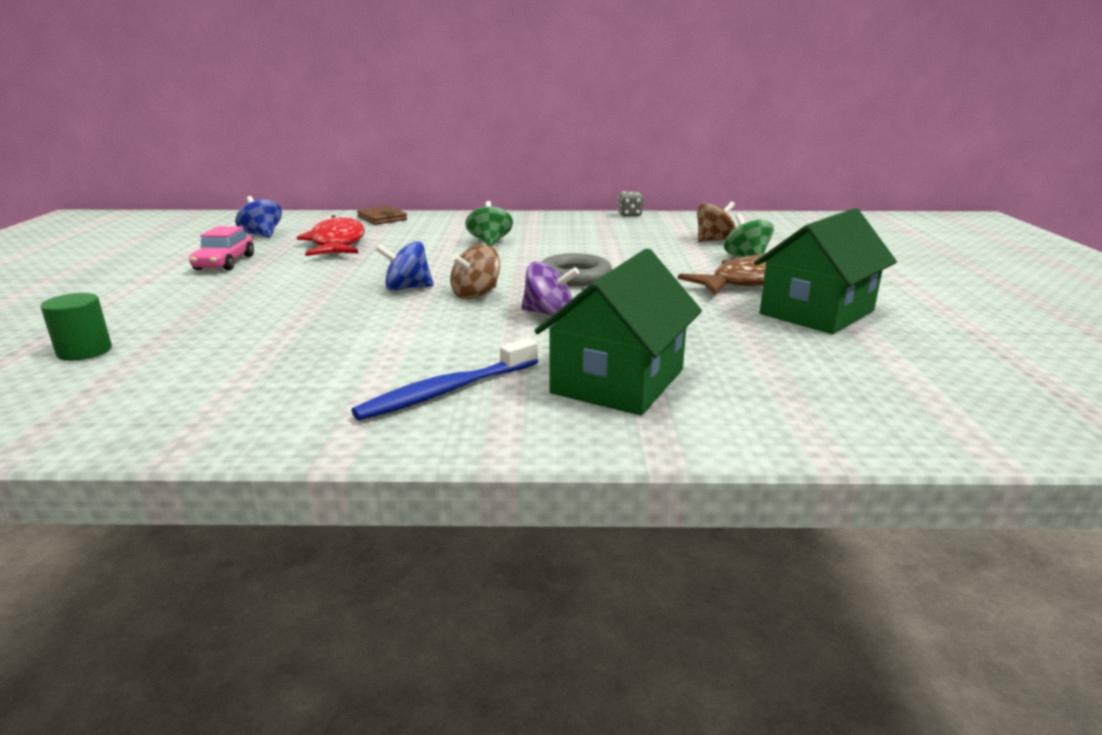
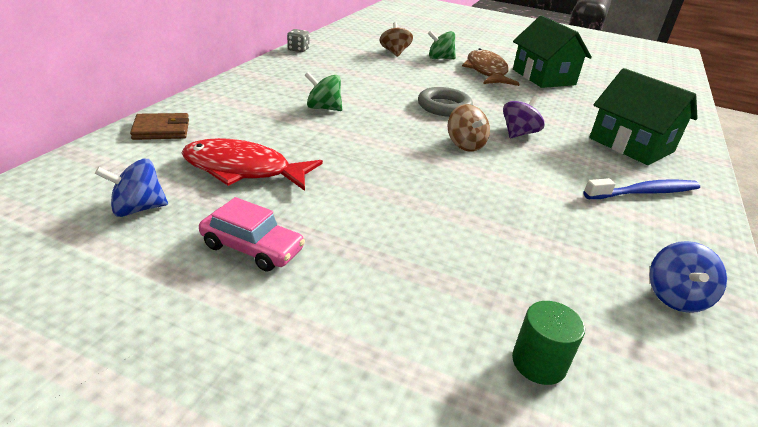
camera: 70 degrees left, 10 degrees up
blue toothbrush [351,338,538,420] -> blue toothbrush turned 90 degrees counterclockwise [584,178,700,199]
blue spinning top [375,241,434,291] -> blue spinning top moved to [650,241,727,313]

